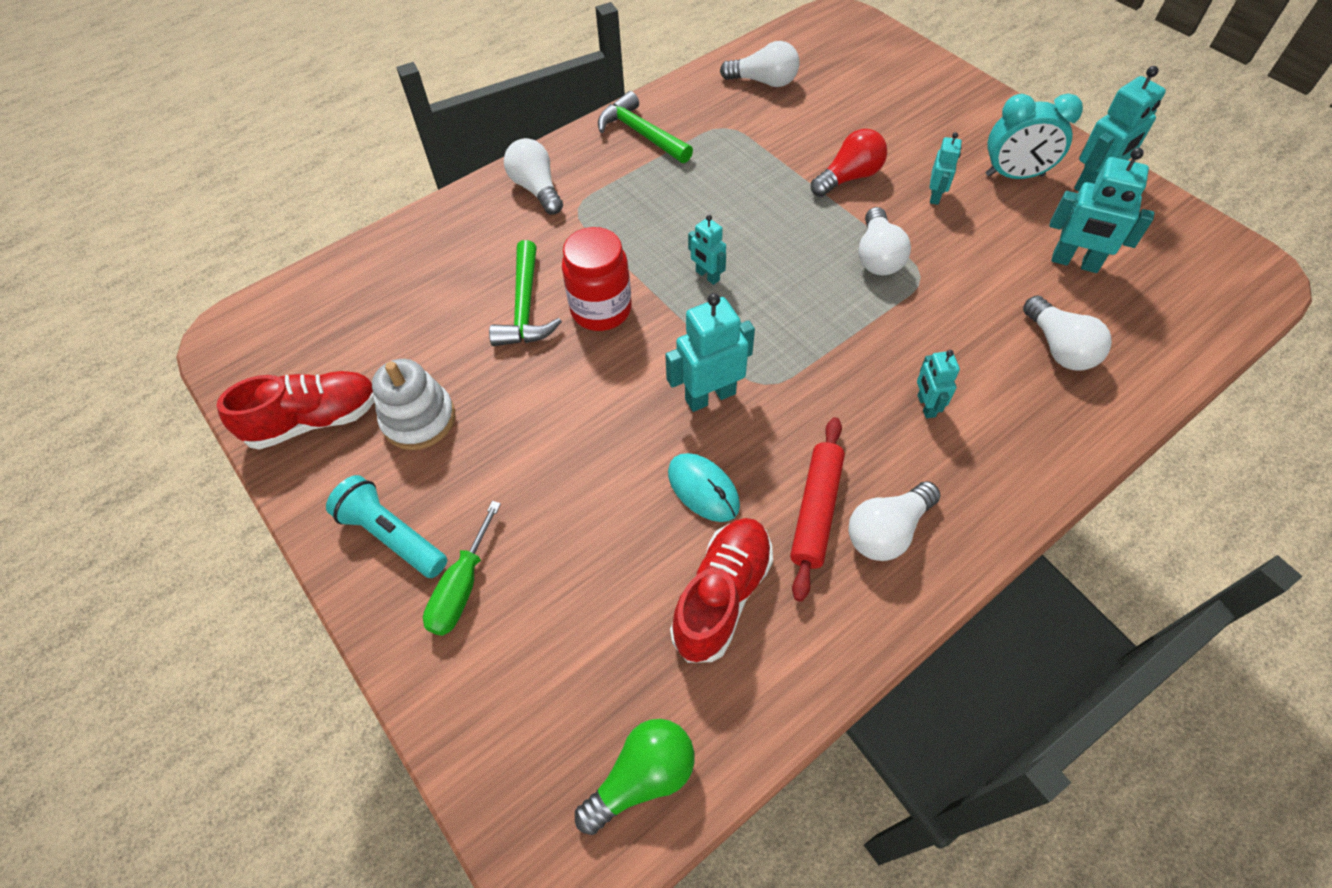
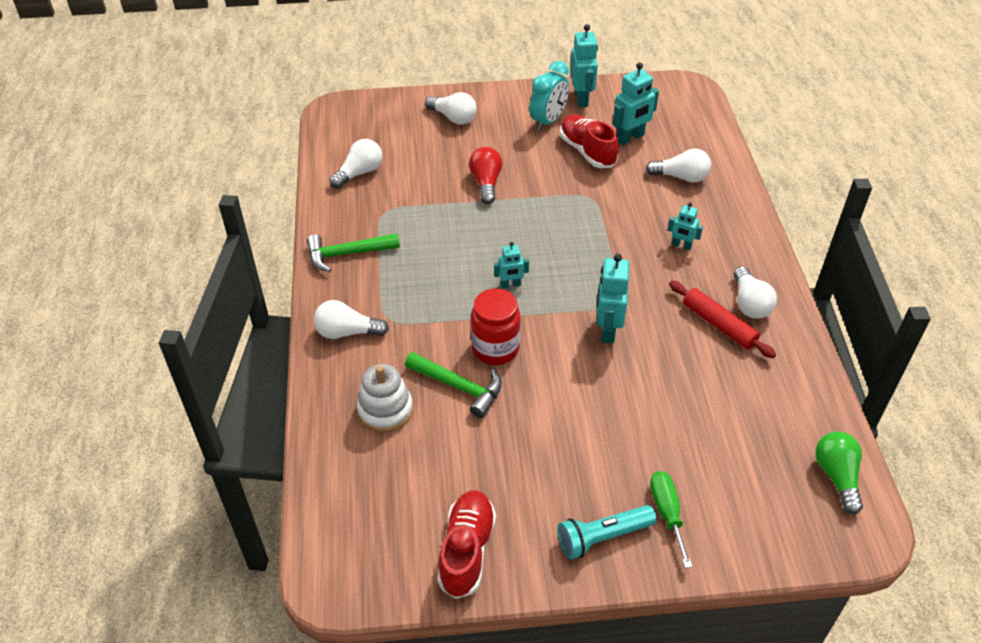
camera: 60 degrees left, 10 degrees down
white stacking toy [372,359,455,450] -> white stacking toy moved to [357,364,413,432]
green screwdriver [423,501,501,636] -> green screwdriver turned 150 degrees counterclockwise [650,471,692,568]
turquoise mouse [668,453,740,522] -> none
red shoe [670,518,773,663] -> red shoe moved to [560,114,619,168]
white light bulb [858,207,911,275] -> white light bulb moved to [425,92,477,125]
turquoise robot [930,132,962,205] -> none

